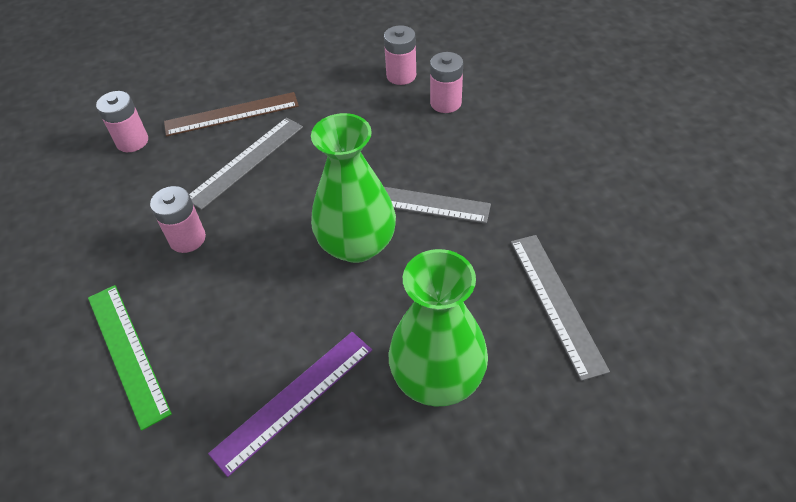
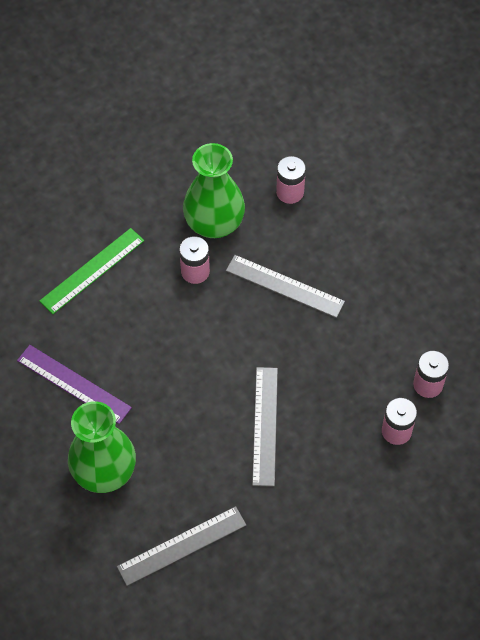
camera: 75 degrees right, 10 degrees up
brown ruler [164,92,299,136] -> none
green vase [311,113,396,263] -> green vase moved to [183,143,245,238]

